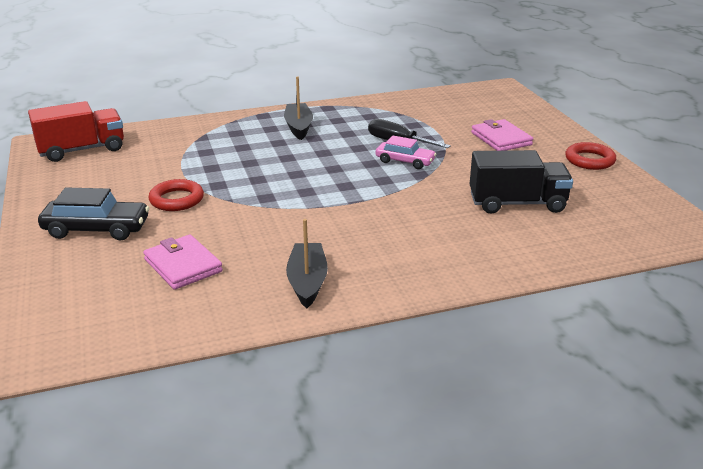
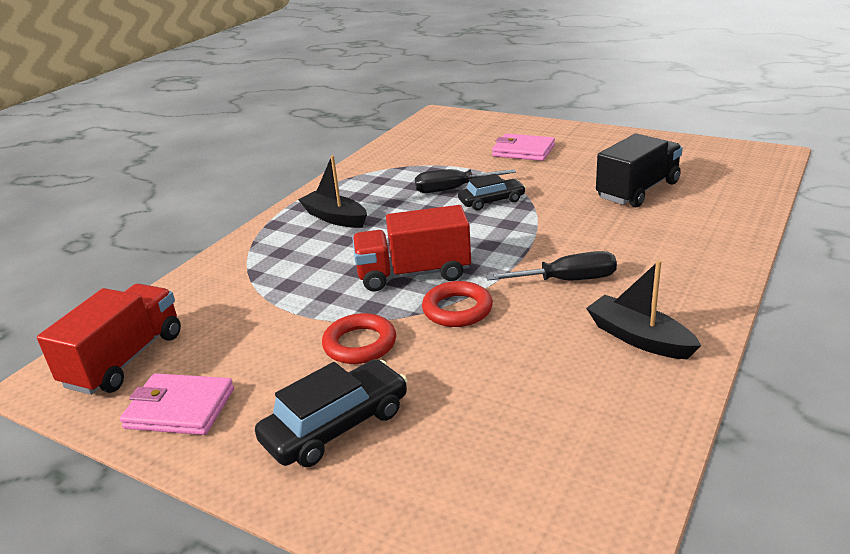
camera: 40 degrees left, 0 degrees up
pink wallet [143,235,223,290] -> pink wallet moved to [120,373,234,435]
pink car [376,136,436,169] -> black car [458,174,526,210]
red ring [565,142,616,170] -> red ring moved to [422,281,493,327]
none -> red truck [352,205,471,291]
none -> black screwdriver [486,251,617,281]

